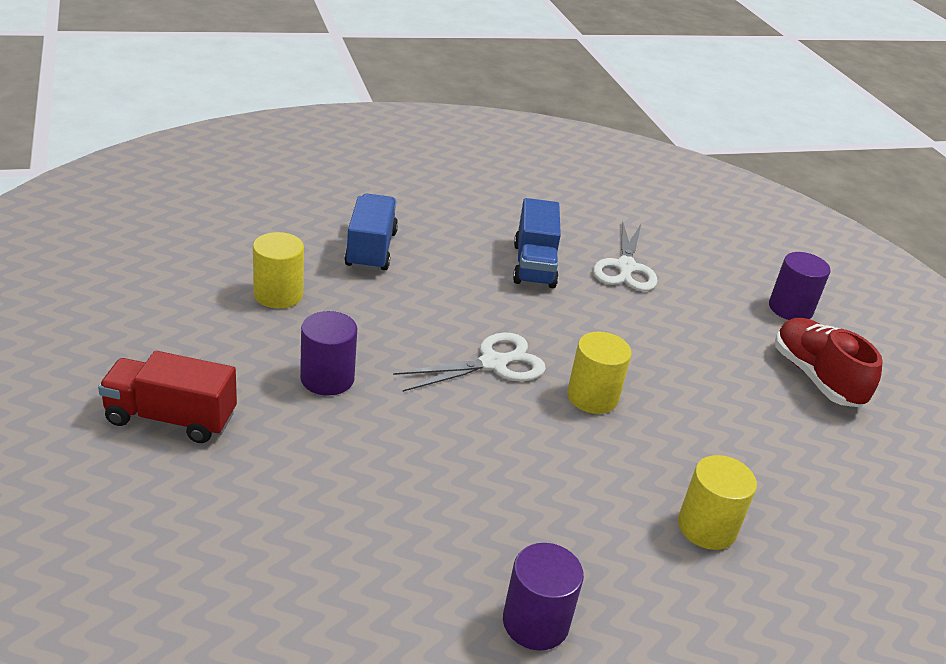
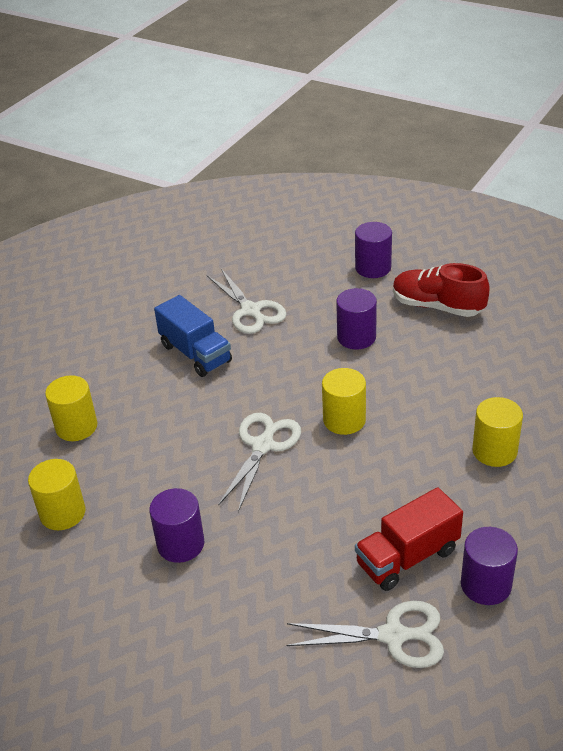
camera: 35 degrees left, 5 degrees up
red truck [98,351,237,443] -> red truck moved to [355,487,463,591]
blue truck [344,194,398,271] -> yellow cylinder [45,375,97,441]
none -> white scissors [286,601,444,668]
none -> purple cylinder [336,288,377,349]

